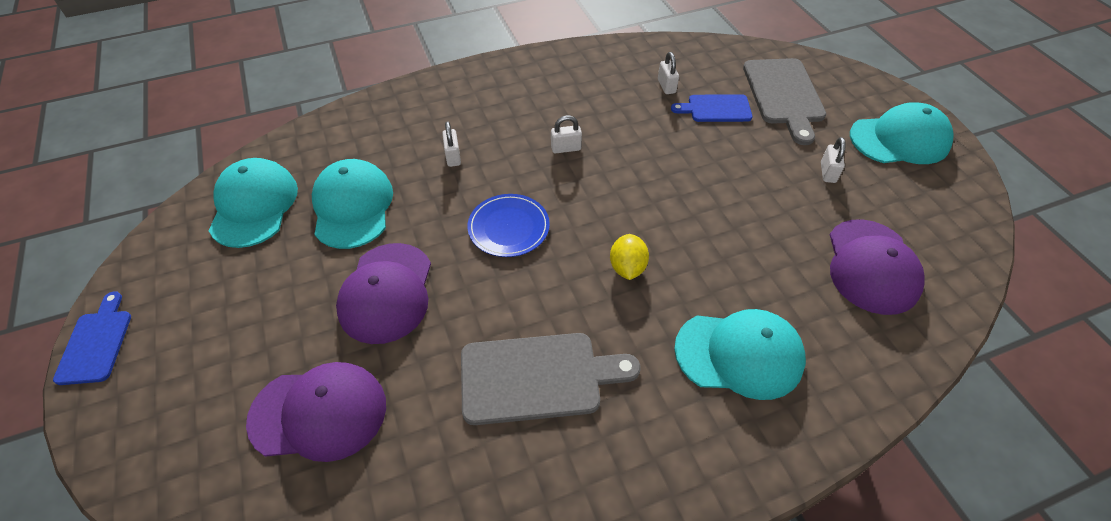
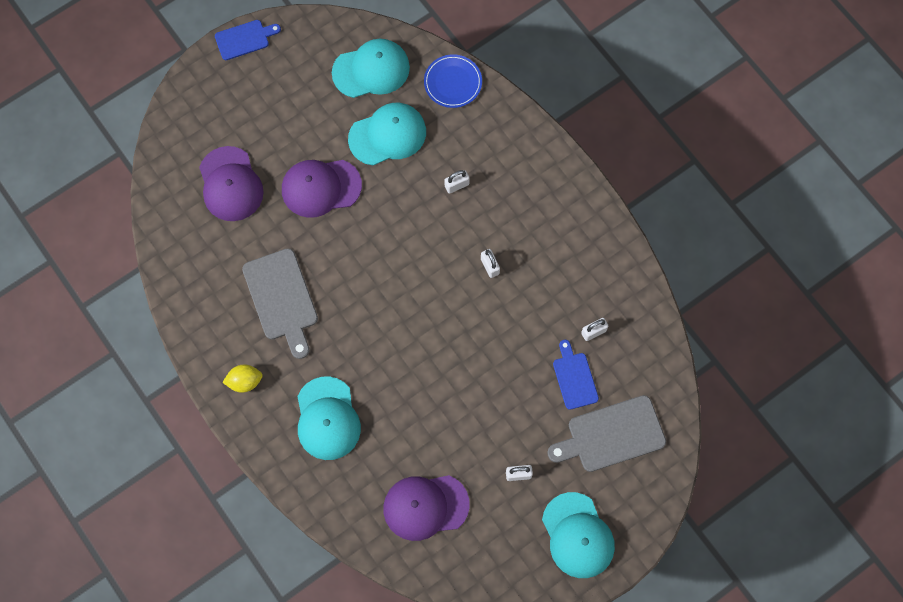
camera: 75 degrees right, 20 degrees up
blue plate [468,194,550,257] -> blue plate moved to [424,54,482,108]
yellow lemon [610,234,649,280] -> yellow lemon moved to [222,364,263,393]

